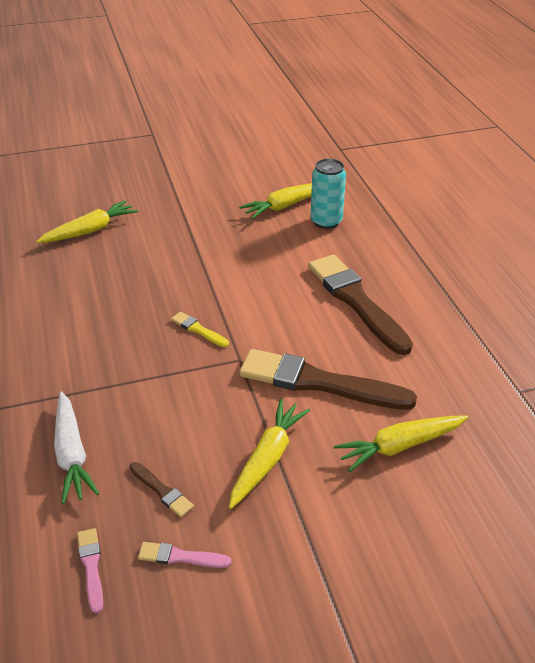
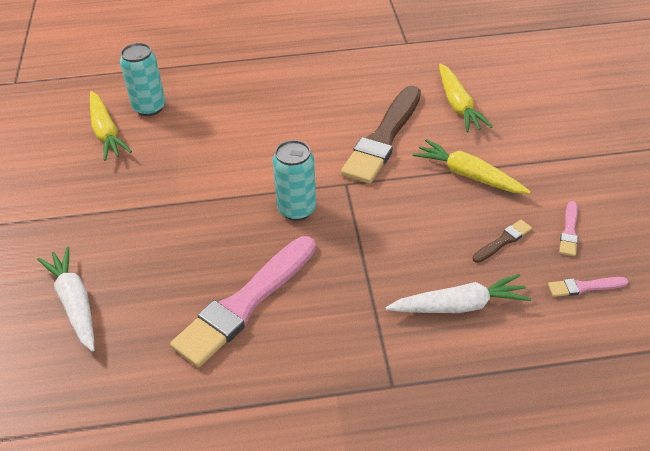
camera: 80 degrees left, 5 degrees up
yellow carrot [36,200,138,243] -> white carrot [37,246,95,352]
yellow brush [171,312,229,347] -> turquoise can [273,140,316,221]
brown brush [308,255,413,355] -> none
none -> pink brush [170,236,316,367]

